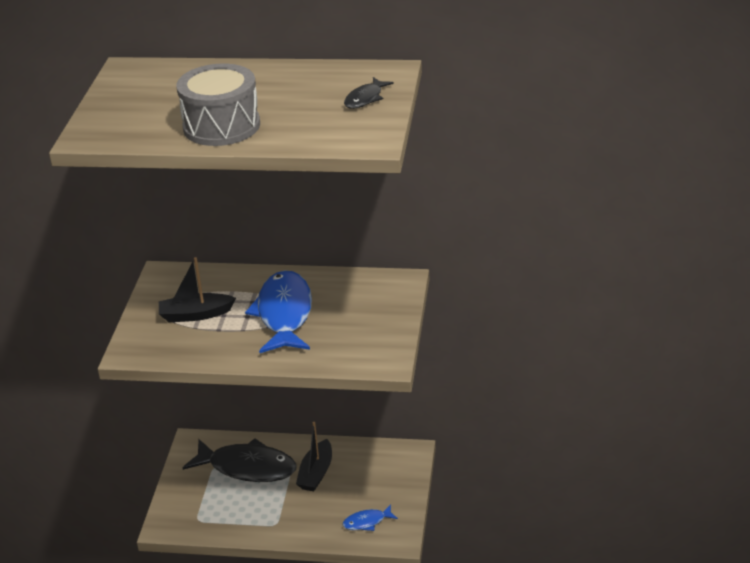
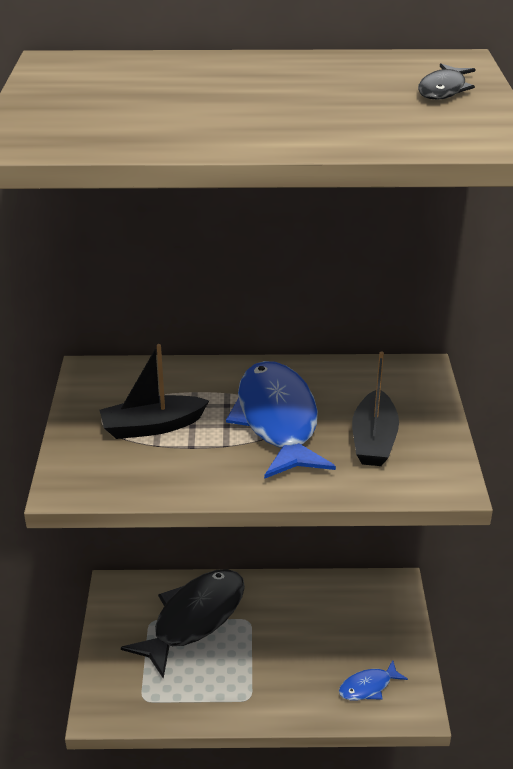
camera: 10 degrees left, 0 degrees up
grey drum [176,64,260,146] -> none
black fish [183,438,297,482] -> black fish turned 60 degrees counterclockwise [121,569,245,679]
black boat [296,422,332,491] -> black boat moved to [352,351,399,466]

